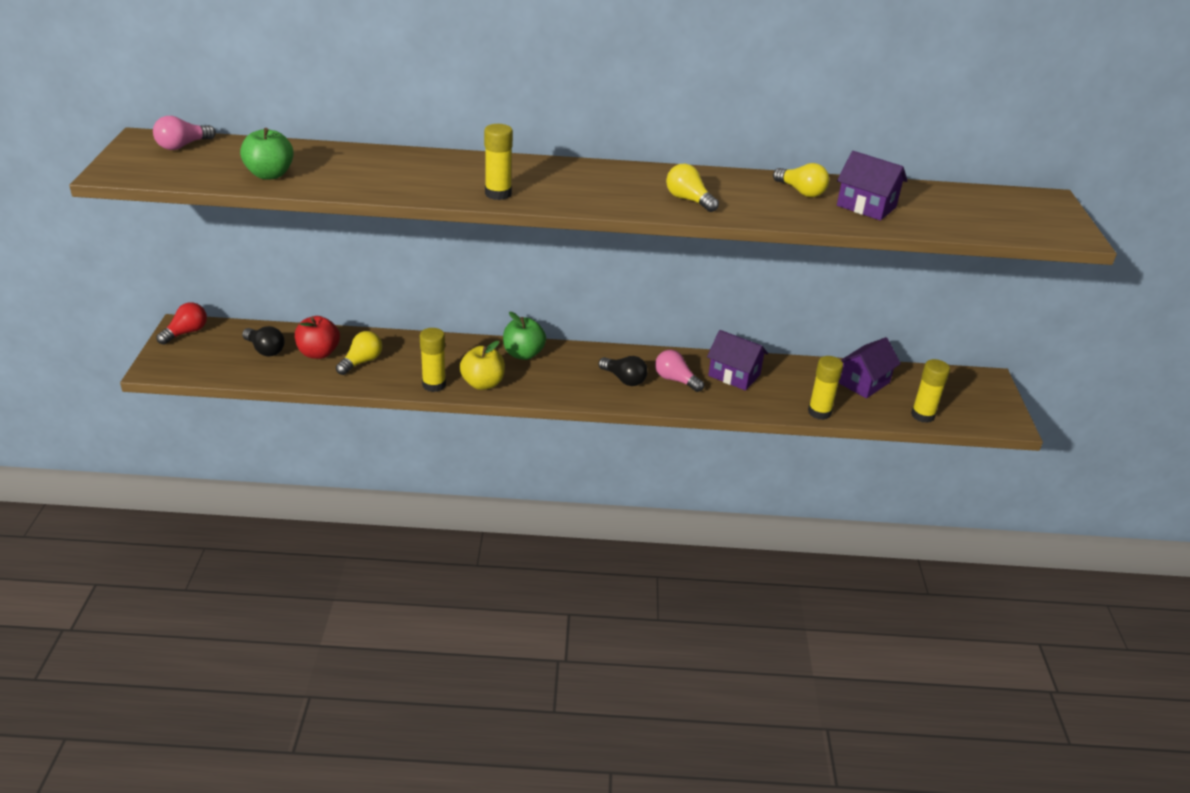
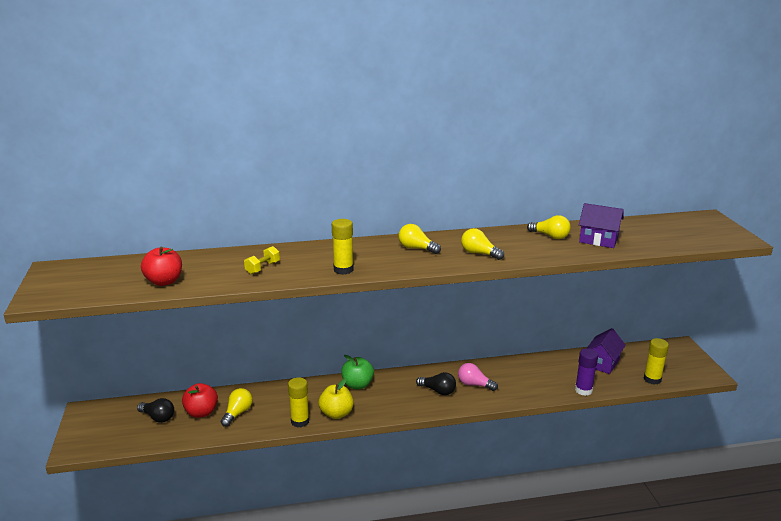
camera: 10 degrees left, 10 degrees down
pink light bulb [153,116,216,150] -> none
red light bulb [156,302,207,345] -> none
green apple [240,128,294,180] -> red apple [141,247,182,286]
purple house [707,330,768,391] -> none
yellow glue stick [808,356,843,420] -> purple glue stick [575,348,598,396]
none -> yellow dumbbell [244,246,280,274]
none -> yellow light bulb [398,224,441,254]

